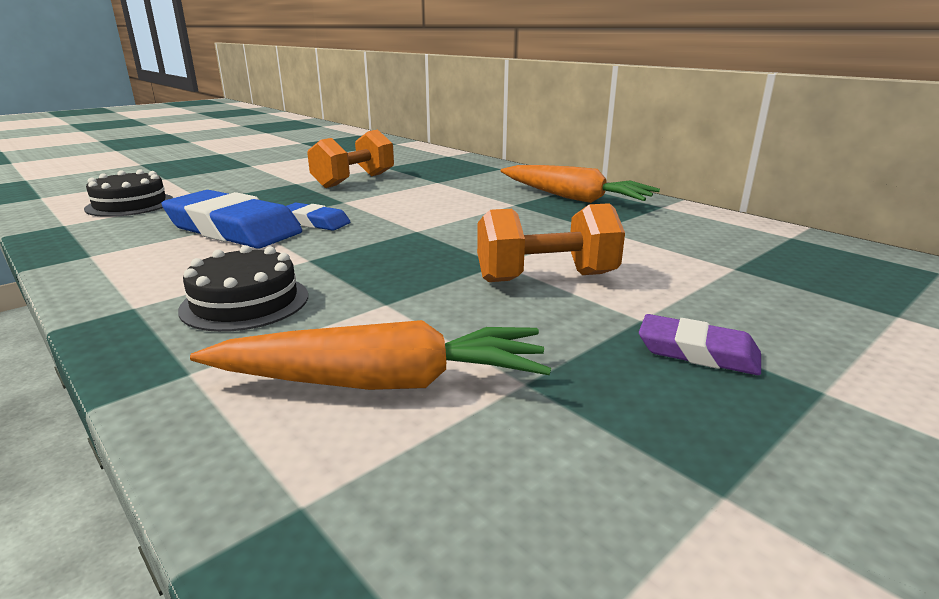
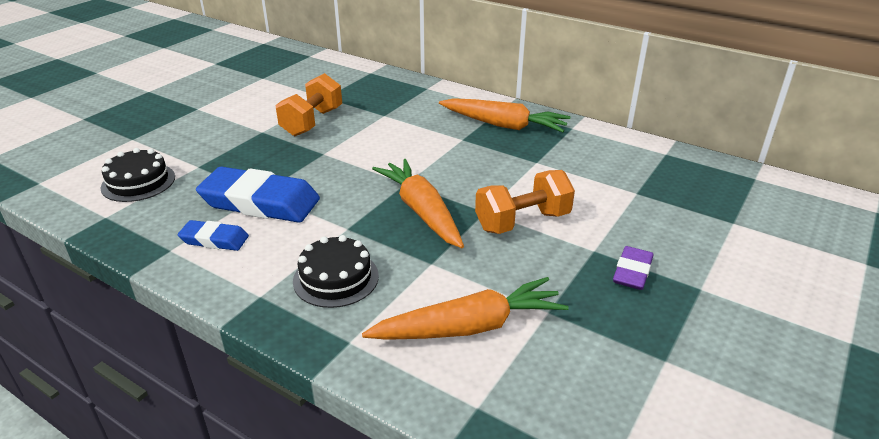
camera: 15 degrees left, 10 degrees up
blue eraser [287,202,351,231] -> blue eraser moved to [178,220,249,251]
purple eraser [639,314,761,375] -> purple eraser turned 75 degrees counterclockwise [613,246,653,290]
none -> orange carrot [372,159,464,248]

